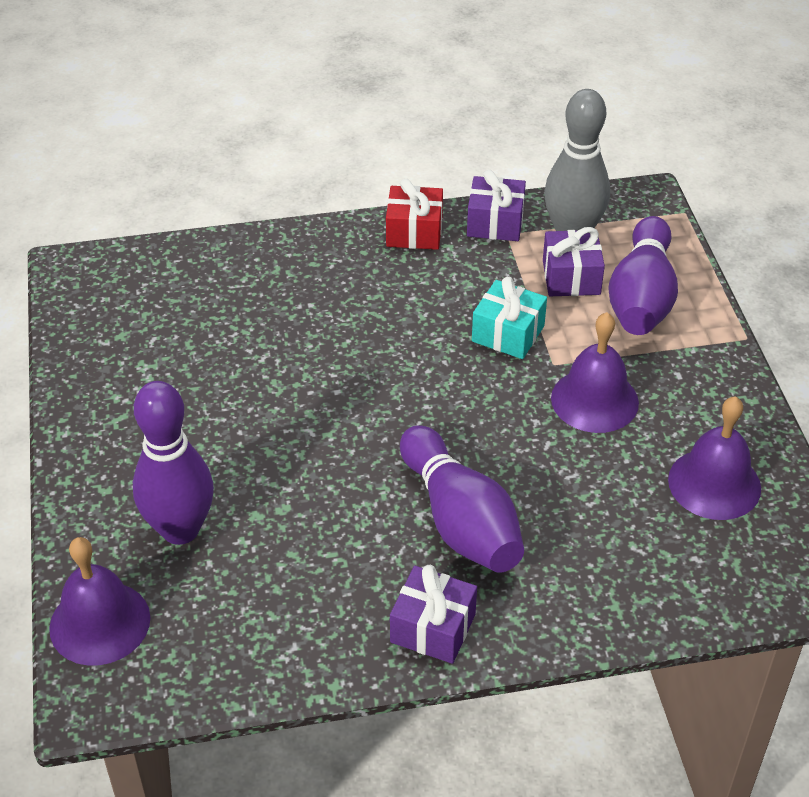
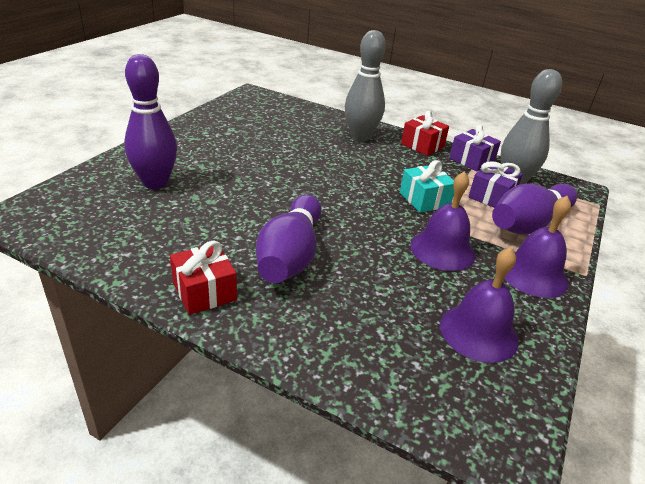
camera: 35 degrees right, 10 degrees down
purple bell [49,537,150,666] -> purple bell moved to [504,196,571,298]
purple gift [390,565,477,664] -> red gift [170,241,237,315]
none -> grey bowling pin [345,30,386,142]

